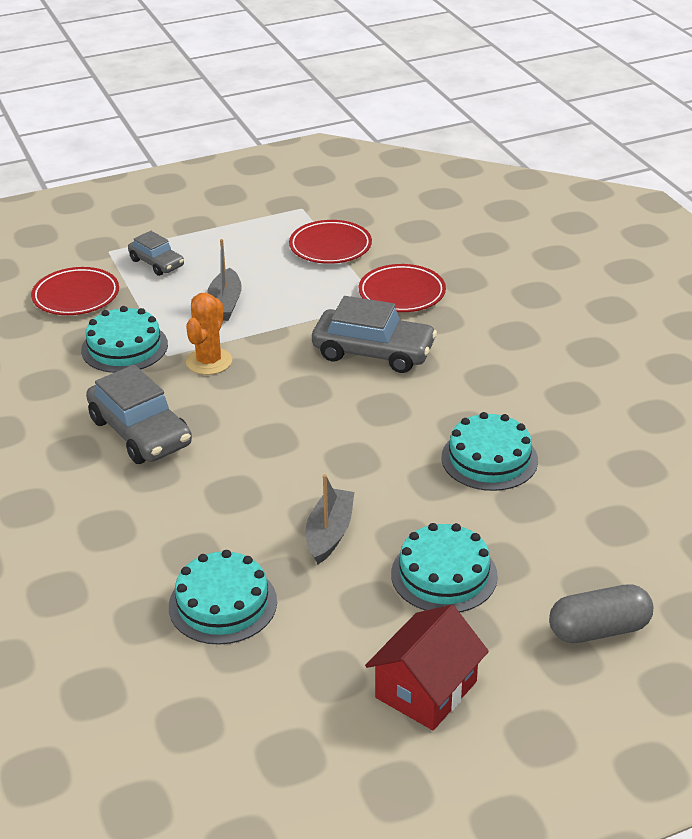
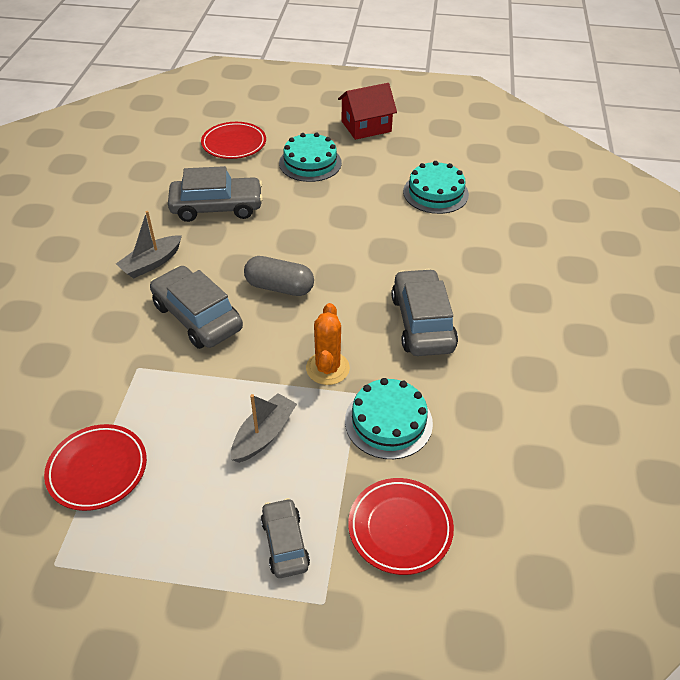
camera: 150 degrees left, 10 degrees up
orange cactus [186,293,232,375] -> orange cactus turned 45 degrees counterclockwise [306,303,350,385]
grey boat [306,474,354,564] -> grey boat moved to [116,211,182,278]
red plate [359,264,446,312] -> red plate moved to [201,122,266,159]
turquoise cake [441,412,538,491] -> grey car [168,166,263,222]
grey capsule [549,584,653,643] -> grey capsule moved to [244,256,314,296]

